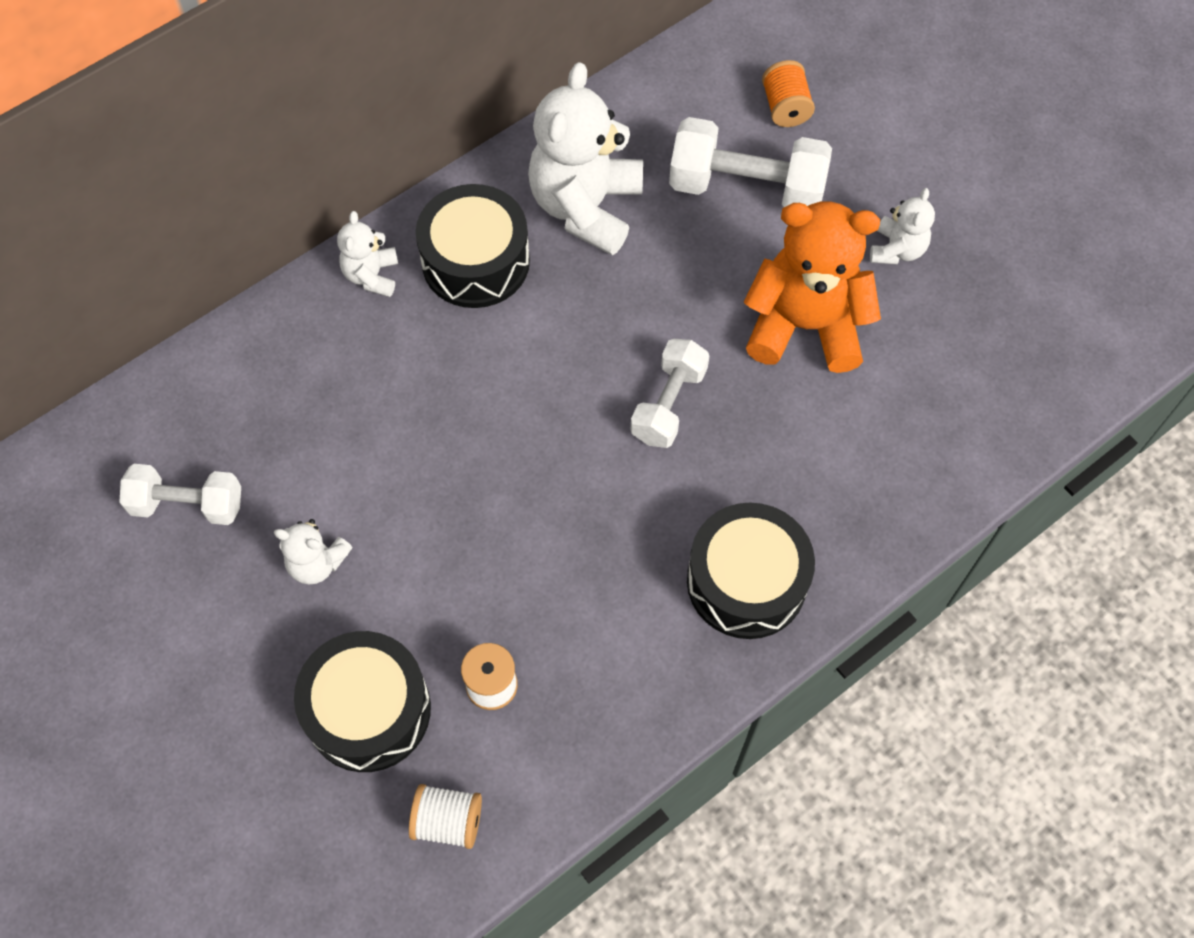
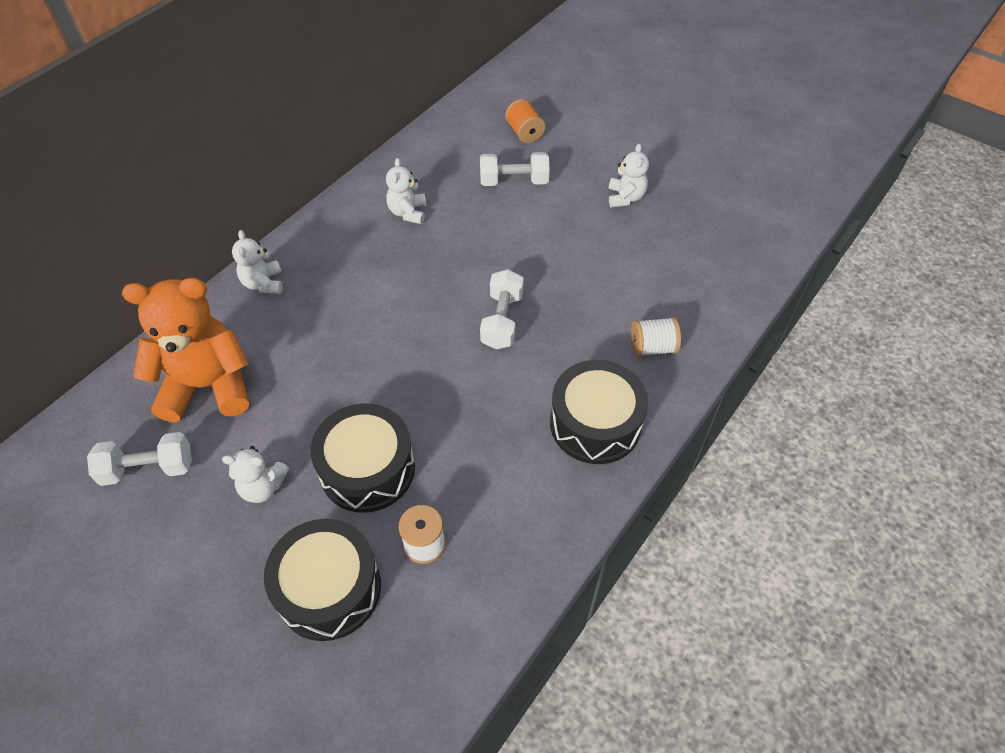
camera: 15 degrees left, 10 degrees down
white spool [409,784,482,849] -> white spool moved to [631,317,681,357]
black drum [416,184,530,308] -> black drum moved to [311,403,415,513]
white teddy bear [528,62,643,255] -> white teddy bear [386,158,426,224], size x0.49
white dumbbell [669,117,832,207] -> white dumbbell [480,152,550,186], size x0.65
orange teddy bear [744,201,881,373] -> orange teddy bear moved to [122,278,249,422]

